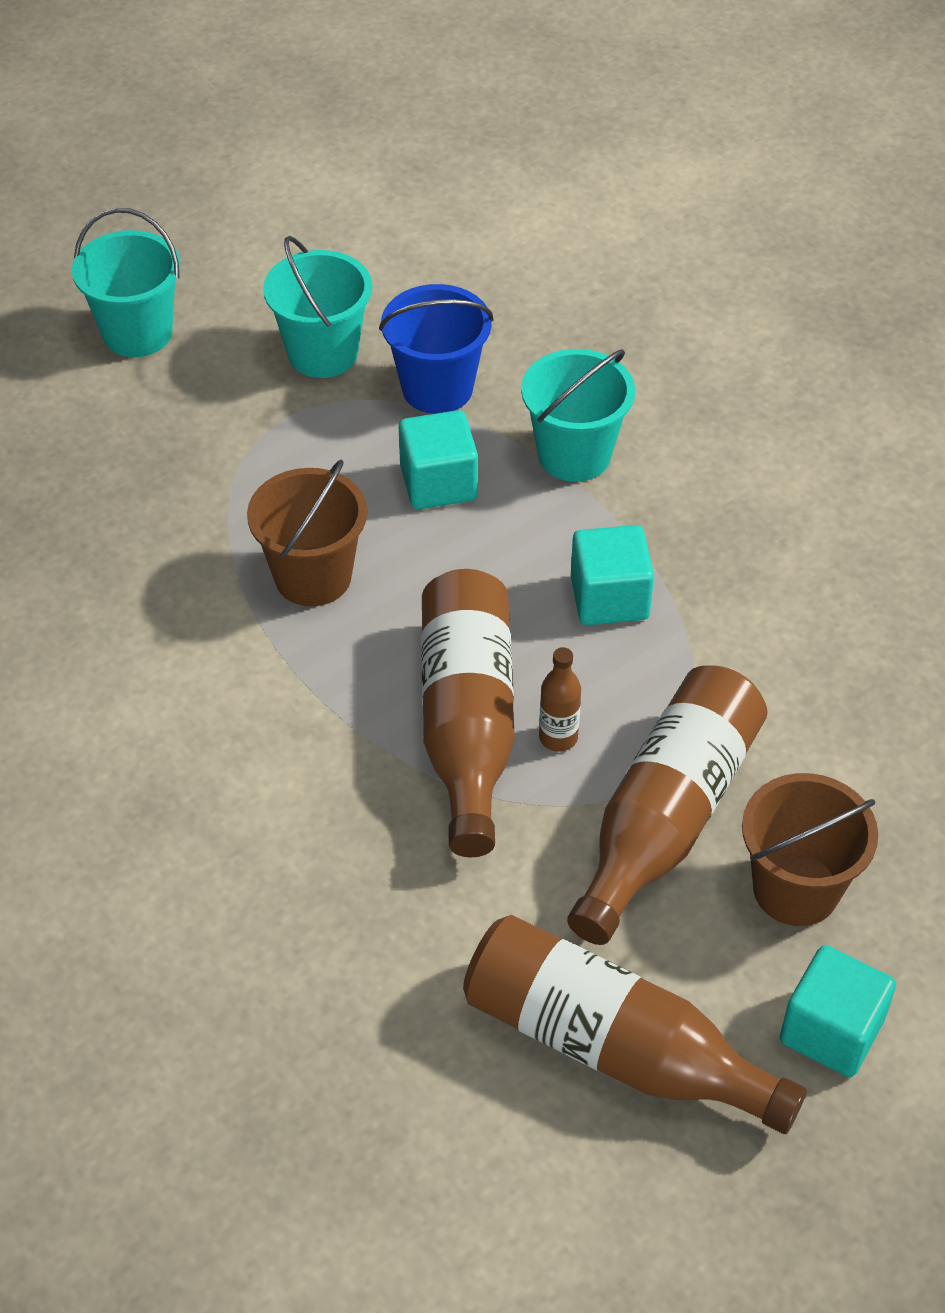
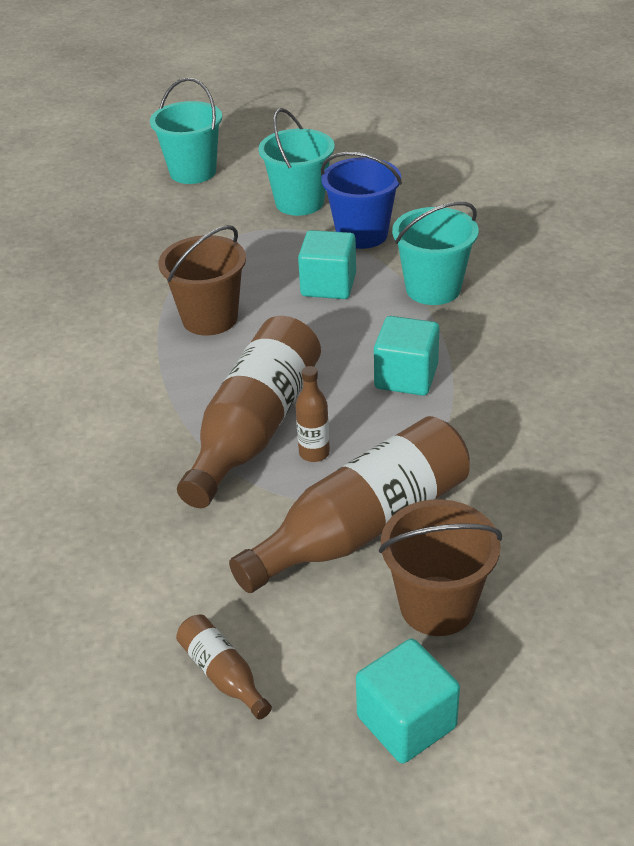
camera: 25 degrees right, 10 degrees down
brown bottle [463,915,807,1134] -> brown bottle [176,615,272,719], size x0.44

